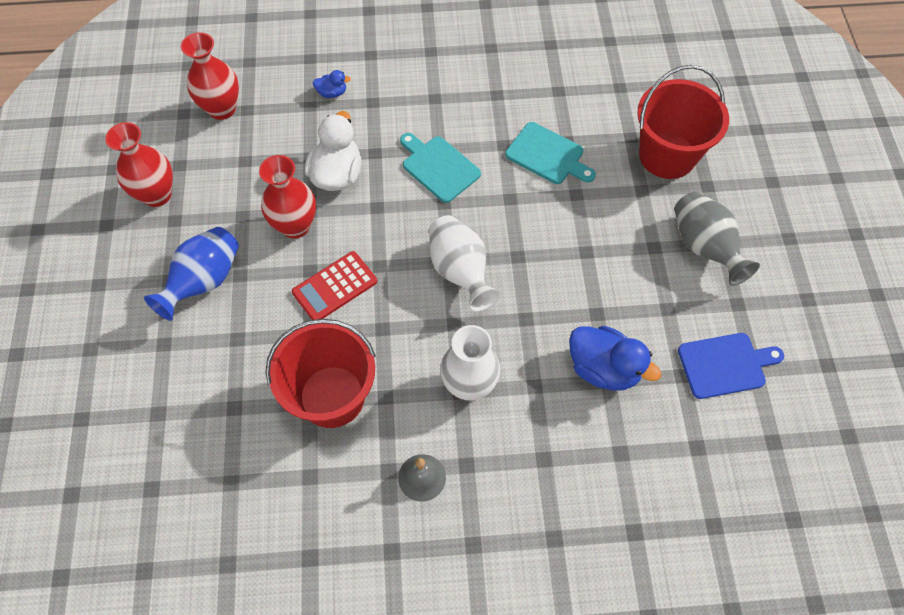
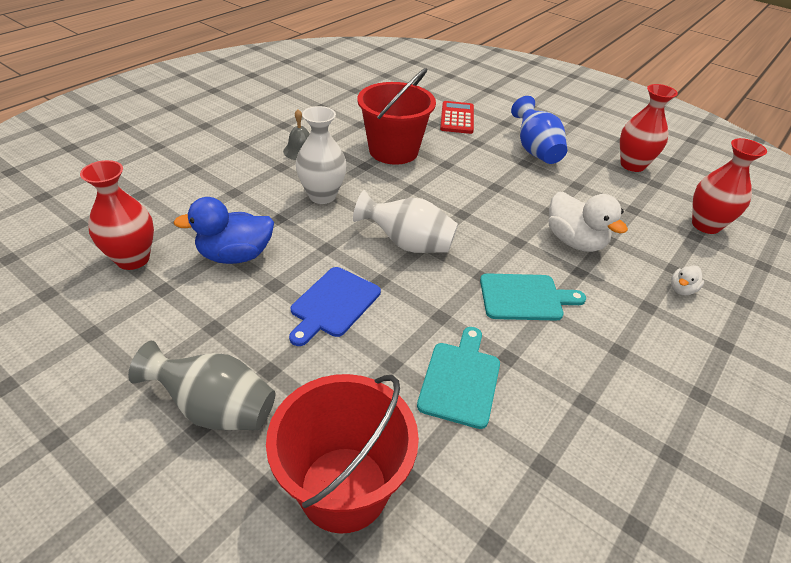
camera: 130 degrees right, 20 degrees down
red vase [259,155,316,239] -> red vase moved to [80,160,154,270]
red calculator [292,251,377,320] -> red calculator moved to [440,101,474,134]
blue duck [313,70,351,98] -> white duck [671,265,704,296]
turquoise cutting board [505,122,596,184] -> turquoise cutting board turned 120 degrees clockwise [417,327,500,429]
blue cutting board [678,333,784,399] -> blue cutting board moved to [289,267,381,346]

